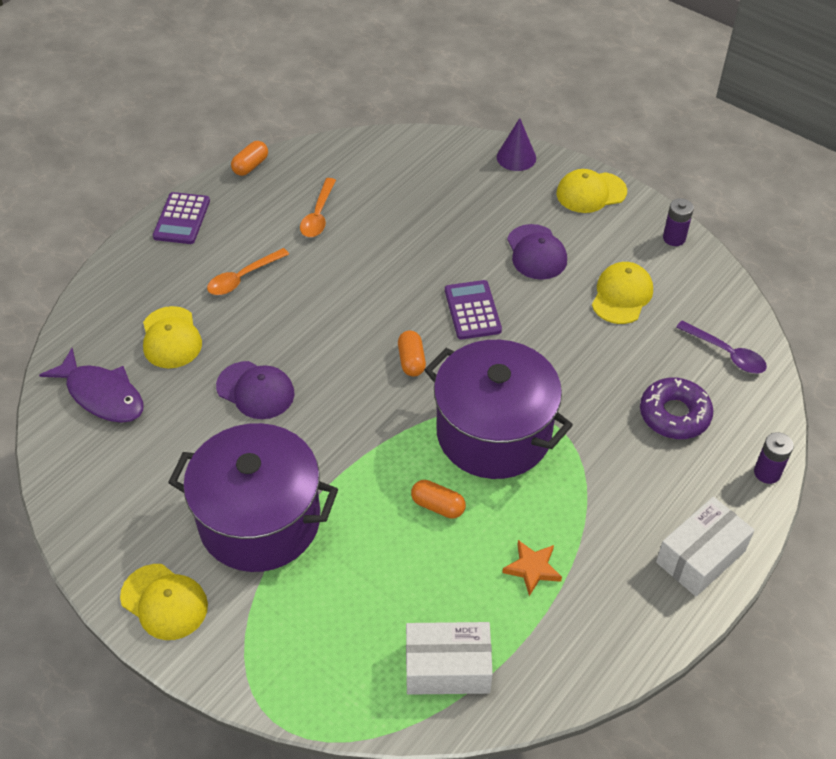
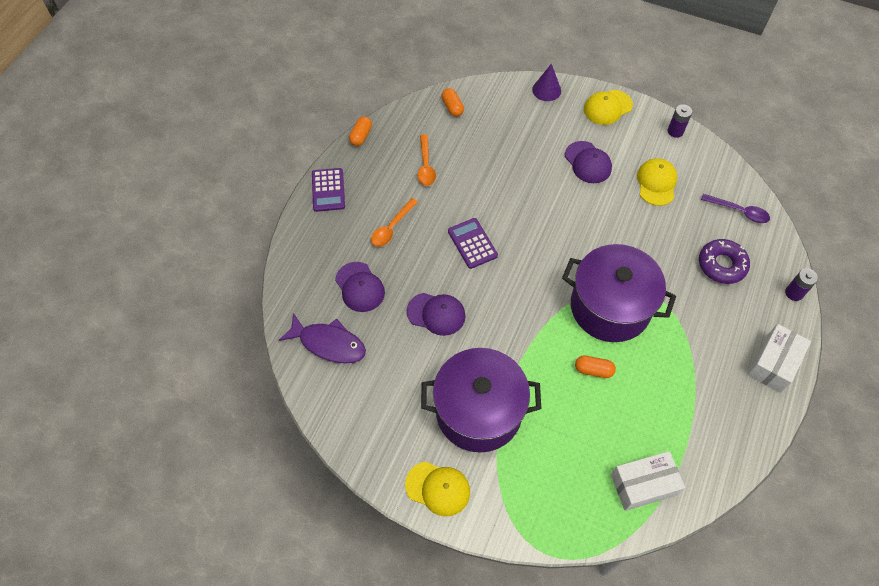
camera: 15 degrees left, 10 degrees up
yellow cap [143,306,202,368] -> purple cap [335,262,385,312]
orange capsule [398,330,426,377] -> orange capsule moved to [441,88,464,117]
purple calculator [445,280,502,339] -> purple calculator moved to [448,218,498,269]
orange star [502,540,562,596] -> none

